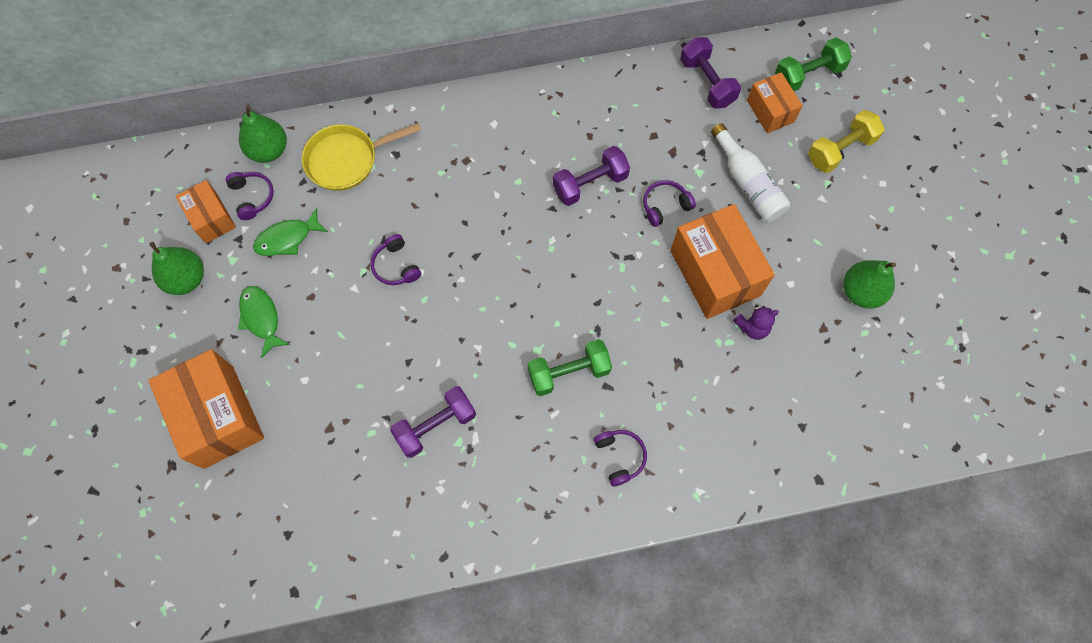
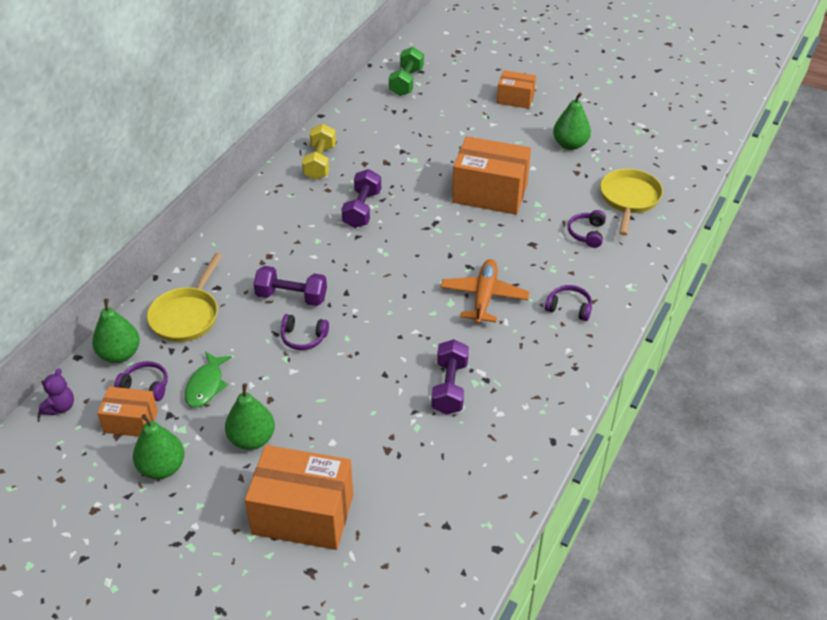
camera: 50 degrees left, 25 degrees down
green fish [238,286,290,358] -> green pear [225,383,275,450]
green dumbbell [527,339,612,396] -> orange plane [441,259,530,324]
purple headphones [643,180,696,227] -> purple headphones moved to [568,210,606,248]
purple dumbbell [680,37,741,109] -> purple dumbbell moved to [254,266,327,306]
white bottle [711,123,790,222] -> none
purple teddy bear [733,305,779,340] -> purple teddy bear moved to [39,368,74,415]
orange box [747,72,803,133] -> orange box moved to [497,70,536,109]
yellow dumbbell [808,110,885,173] -> yellow dumbbell moved to [302,124,336,180]
none -> yellow pan [600,169,663,236]

